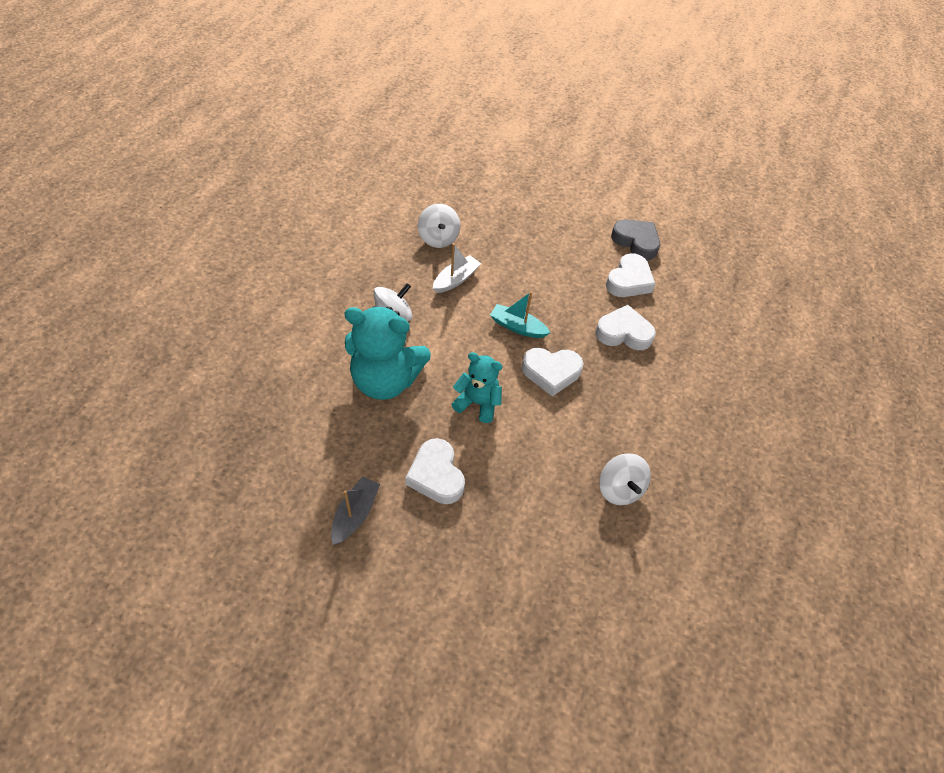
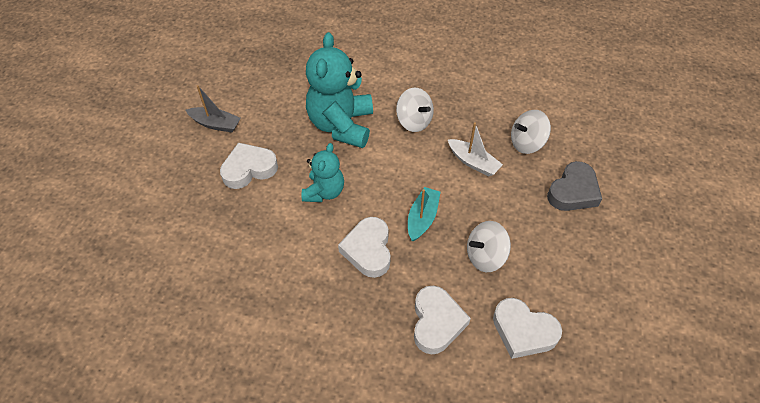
camera: 90 degrees right, 0 degrees up
white spinning top [599,453,651,505] -> white spinning top moved to [467,221,511,272]
grey heart [611,219,660,260] -> grey heart moved to [547,161,602,211]

